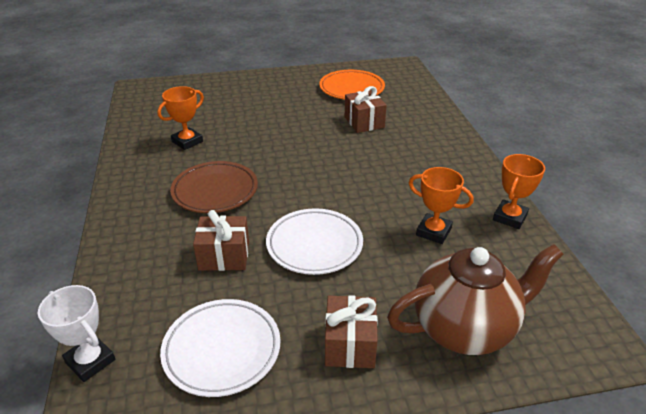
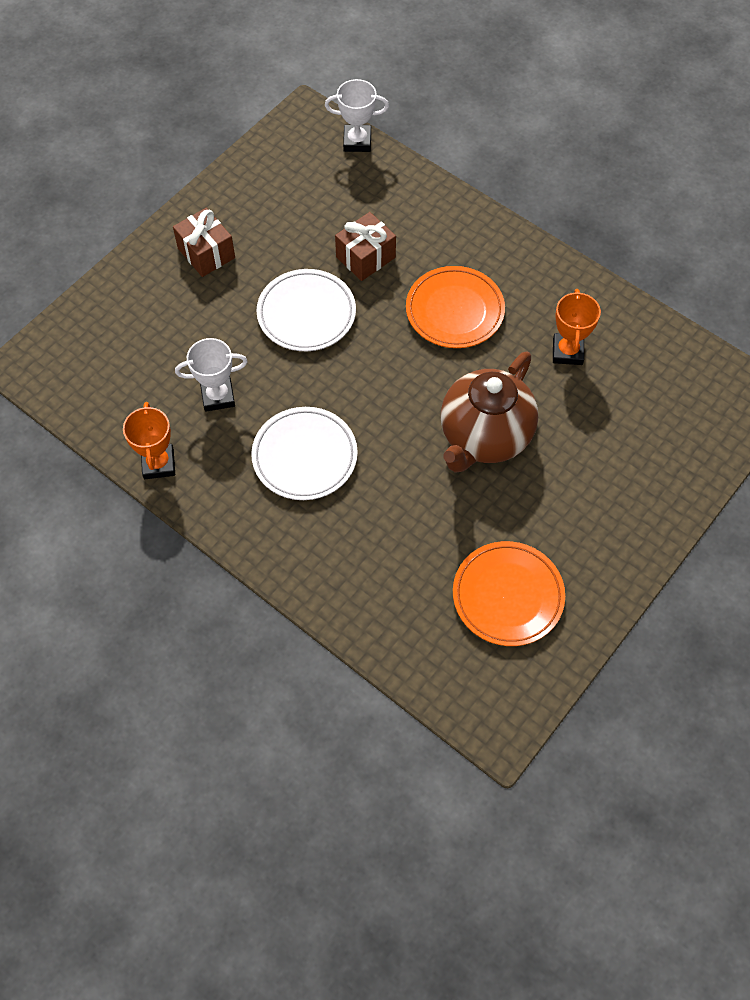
camera: 140 degrees right, 25 degrees up
white plate [160,299,280,397] -> white plate moved to [251,407,358,500]
brown plate [170,161,258,213] -> orange plate [406,266,505,348]
brown gift [345,86,387,133] -> none
brown teapot [387,244,564,355] -> brown teapot moved to [441,351,538,473]
orange trophy [409,167,473,244] -> white trophy [175,338,248,412]

